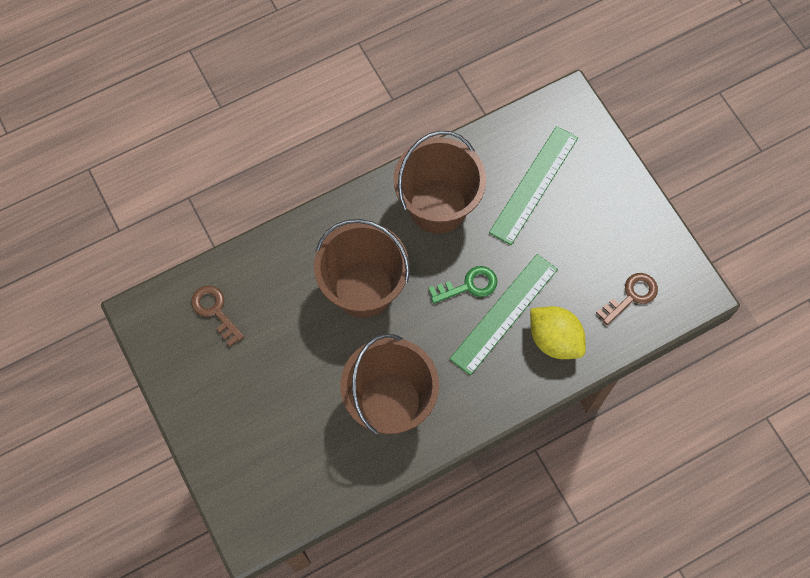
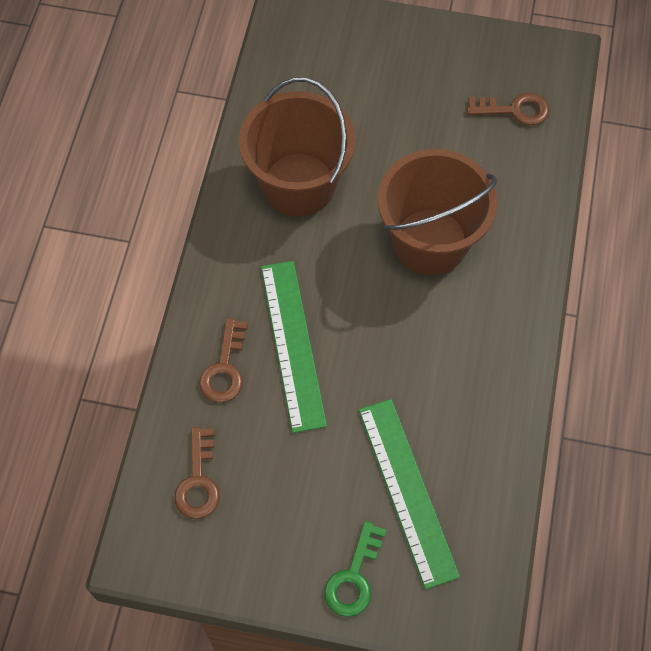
camera: 130 degrees right, 5 degrees down
brown bucket [394,131,486,234] -> none
green key [429,266,497,304] -> green key moved to [324,521,387,617]
yellow lemon [530,306,586,359] -> brown key [199,318,248,403]

